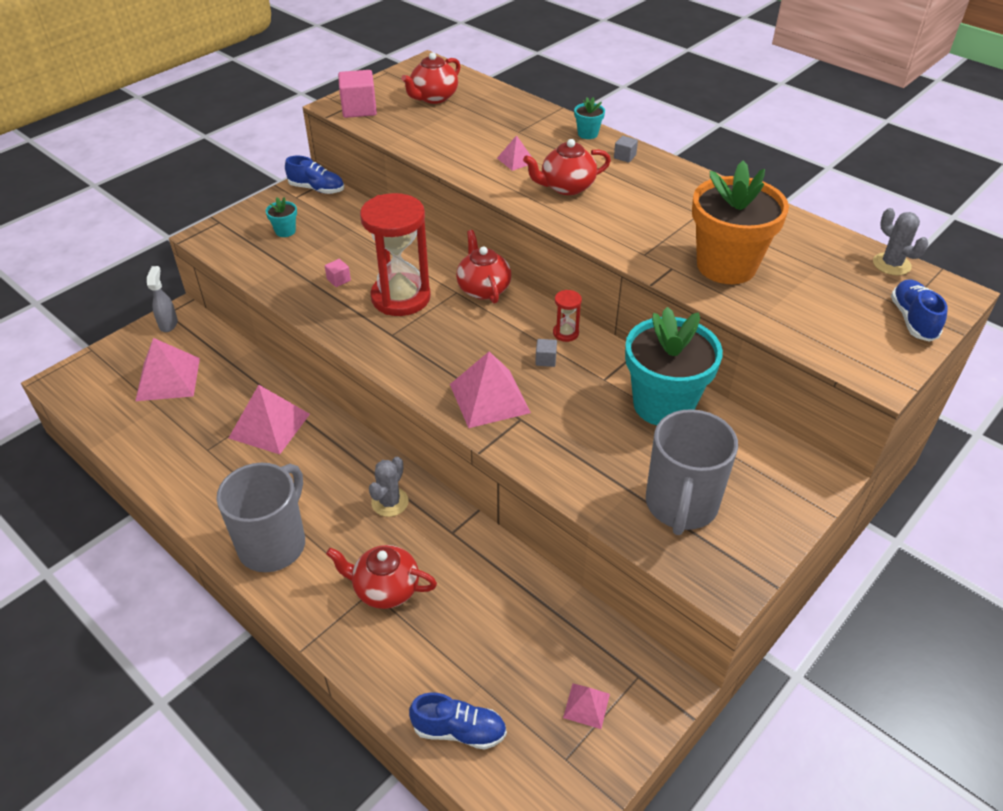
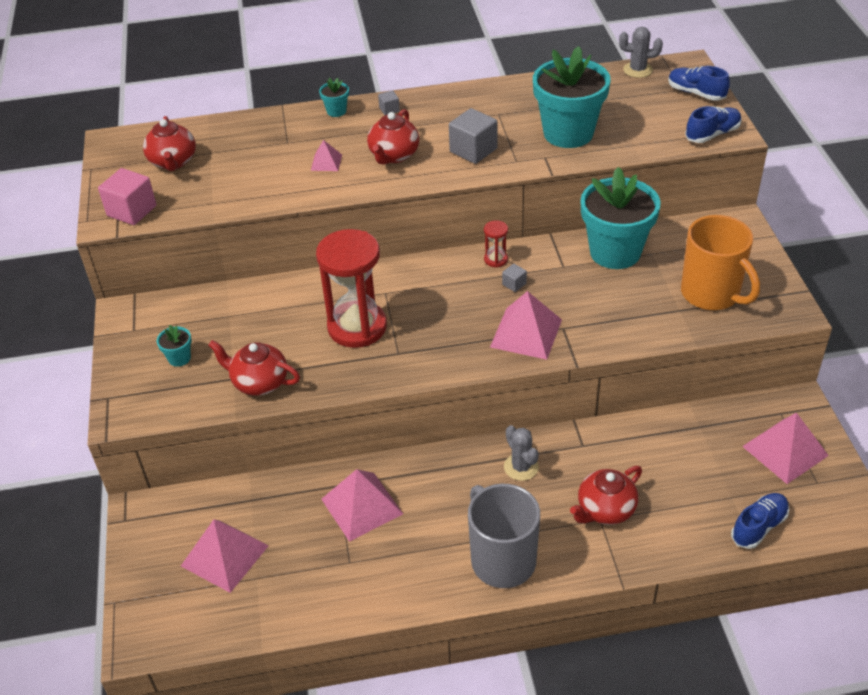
camera: 50 degrees left, 0 degrees up
grey spray bottle [147,266,178,332] -> none
blue shoe [285,156,344,194] -> blue shoe moved to [685,106,742,143]
pink cube [325,259,351,287] -> none
red teapot [456,230,511,304] -> red teapot moved to [208,340,300,396]
pink pyramid [563,683,610,729] -> pink pyramid [742,412,829,484], size x1.96
grey mug [646,409,738,535] -> orange mug [681,215,760,310]
orange flower pot [692,161,789,284] -> turquoise flower pot [533,46,611,148]
none -> grey cube [449,108,497,164]

